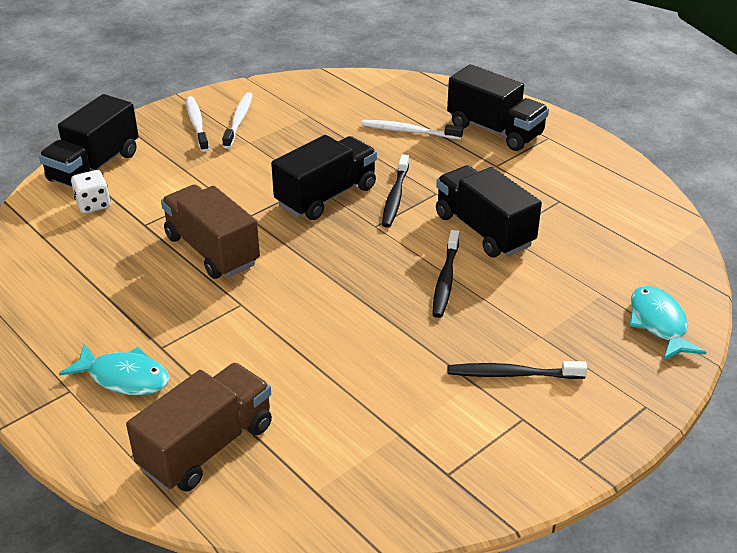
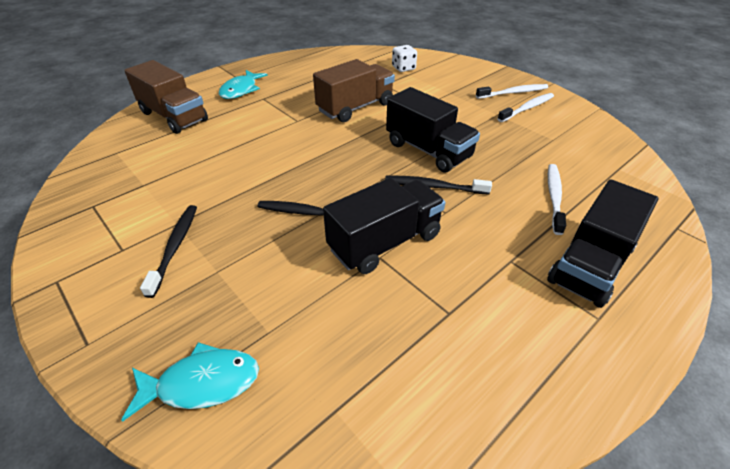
camera: 90 degrees right, 5 degrees up
black truck [39,94,139,187] -> none
white toothbrush [222,92,253,149] -> white toothbrush turned 45 degrees counterclockwise [498,93,554,122]

